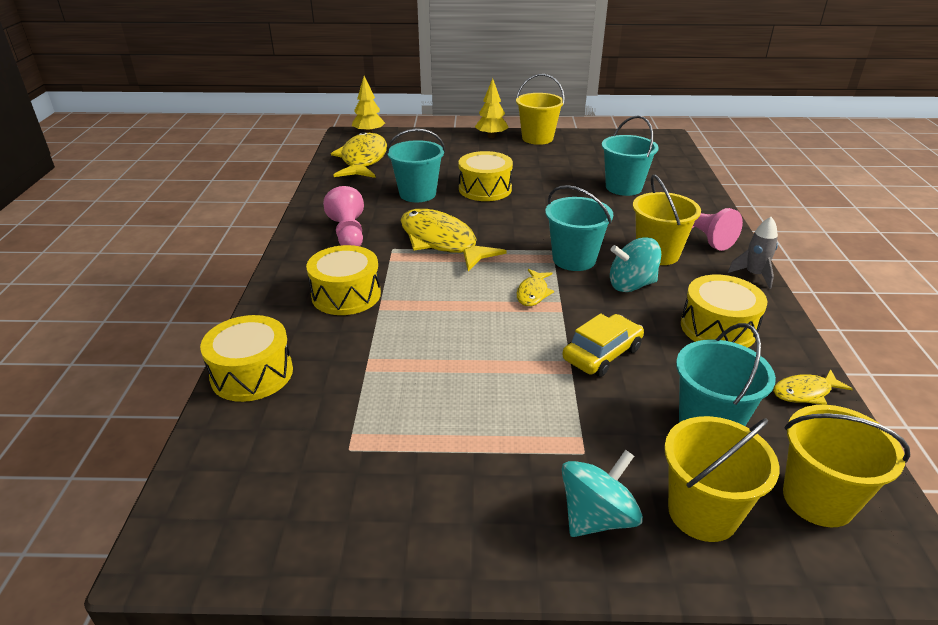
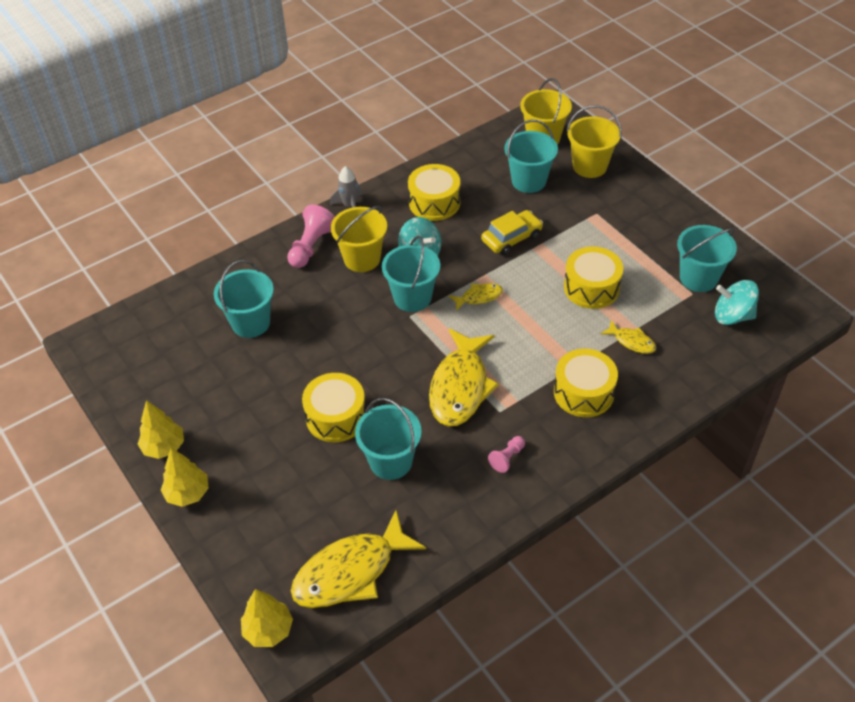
camera: 125 degrees left, 15 degrees up
yellow drum [200,315,293,402] -> yellow drum moved to [564,247,623,309]
pink pawn [323,186,364,246] -> pink pawn [488,436,525,473], size x0.56
yellow bucket [516,74,565,145] -> yellow tree [138,400,184,459]
yellow car [562,313,644,377] -> yellow car turned 135 degrees clockwise [481,210,543,255]
turquoise spinning top [562,450,643,537] -> turquoise spinning top moved to [715,280,759,325]
yellow fish [773,369,853,405] -> yellow fish moved to [600,320,656,354]
none -> turquoise bucket [677,225,737,292]

